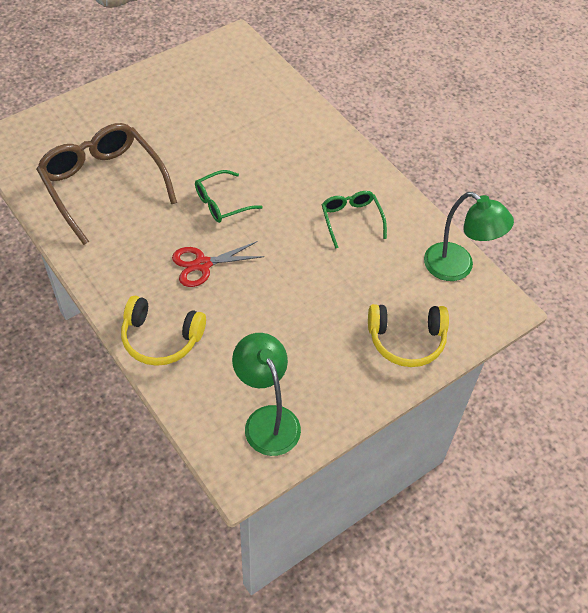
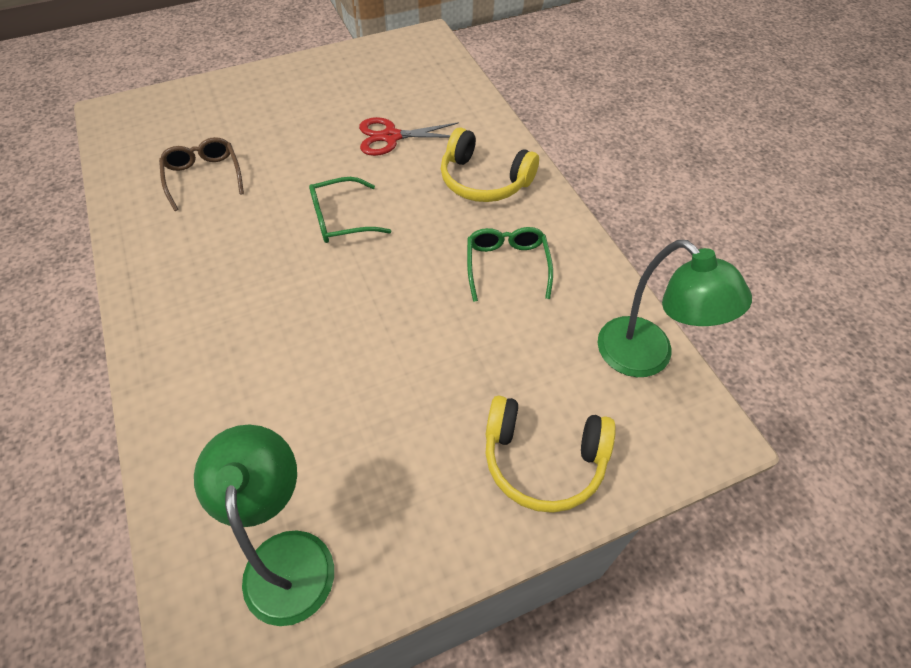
camera: 15 degrees right, 0 degrees up
brown glasses [36,123,177,245] -> brown glasses [159,137,244,211], size x0.51
yellow headphones [121,296,206,366] -> yellow headphones moved to [441,127,539,202]
red scissors [172,241,264,287] -> red scissors moved to [359,117,459,156]

